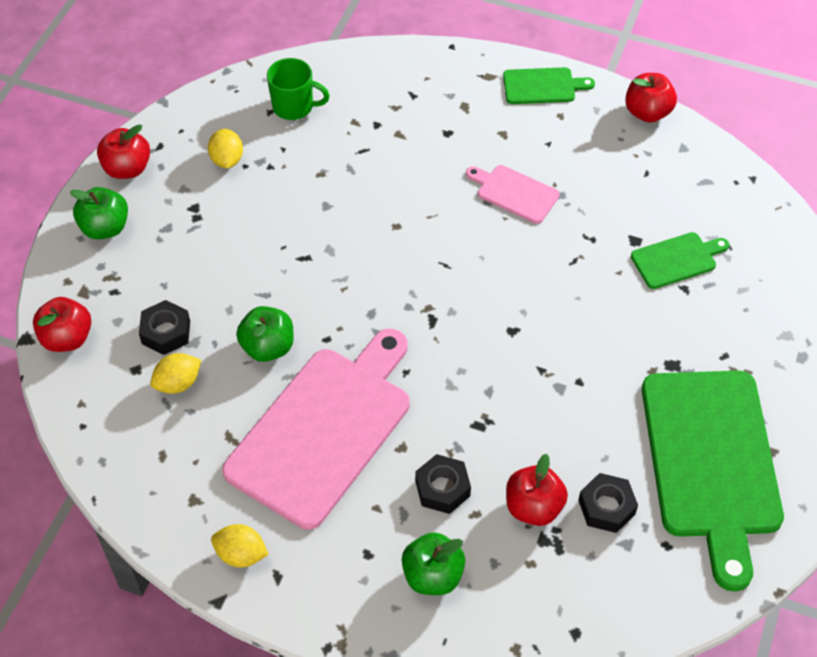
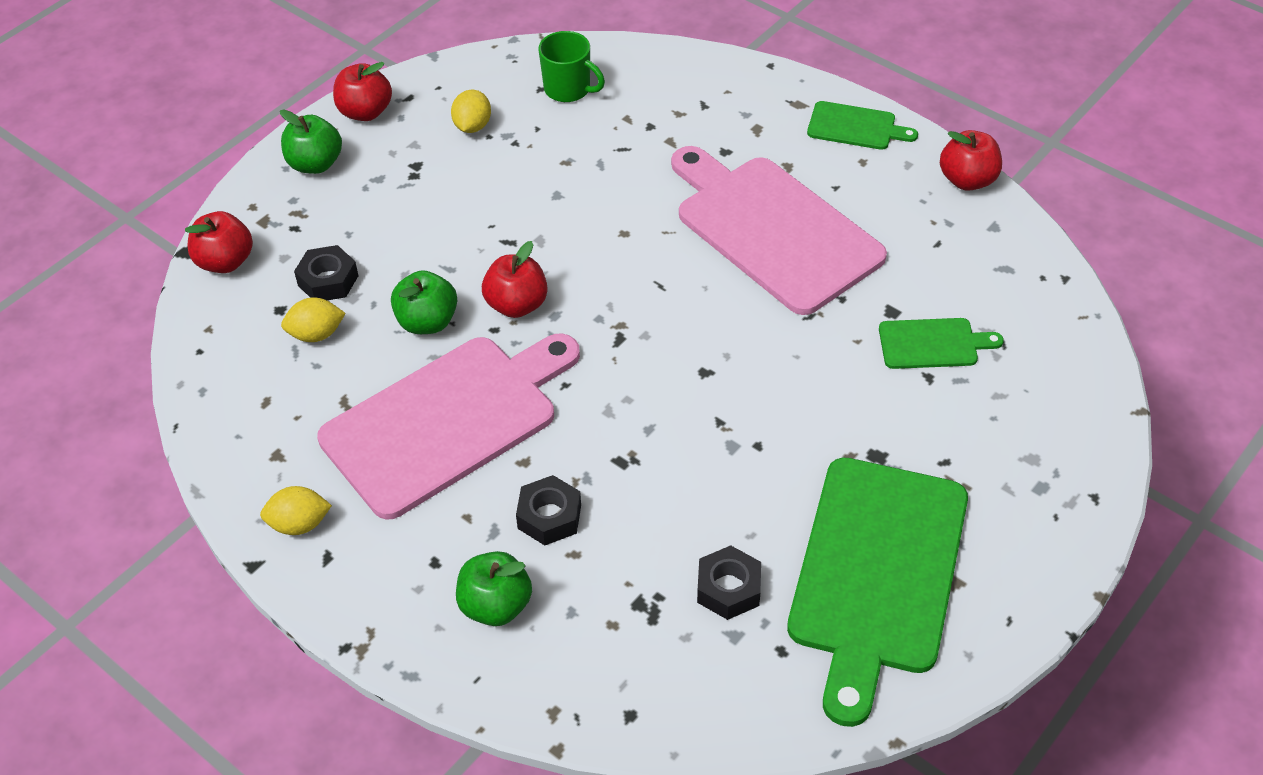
camera: 20 degrees right, 5 degrees down
yellow lemon [211,524,269,567] -> yellow lemon turned 45 degrees counterclockwise [260,486,332,535]
pink cutting board [466,165,560,224] -> pink cutting board [671,146,887,315], size x2.20
red apple [506,454,568,526] -> red apple moved to [482,241,547,318]

